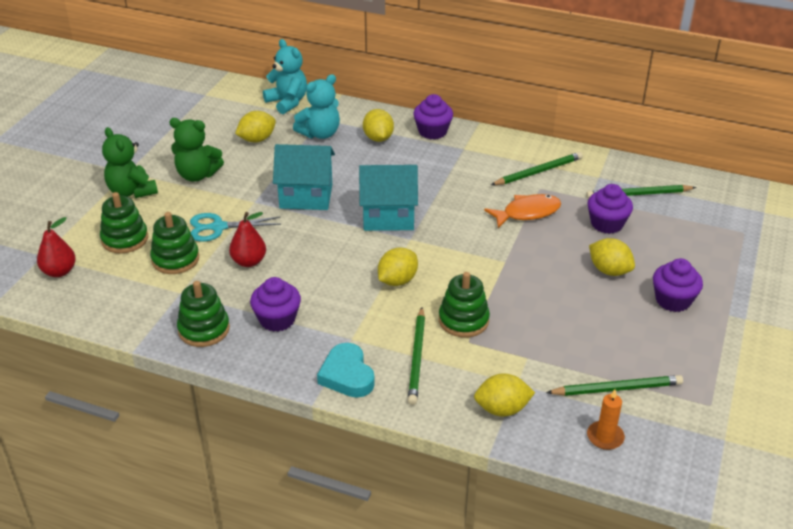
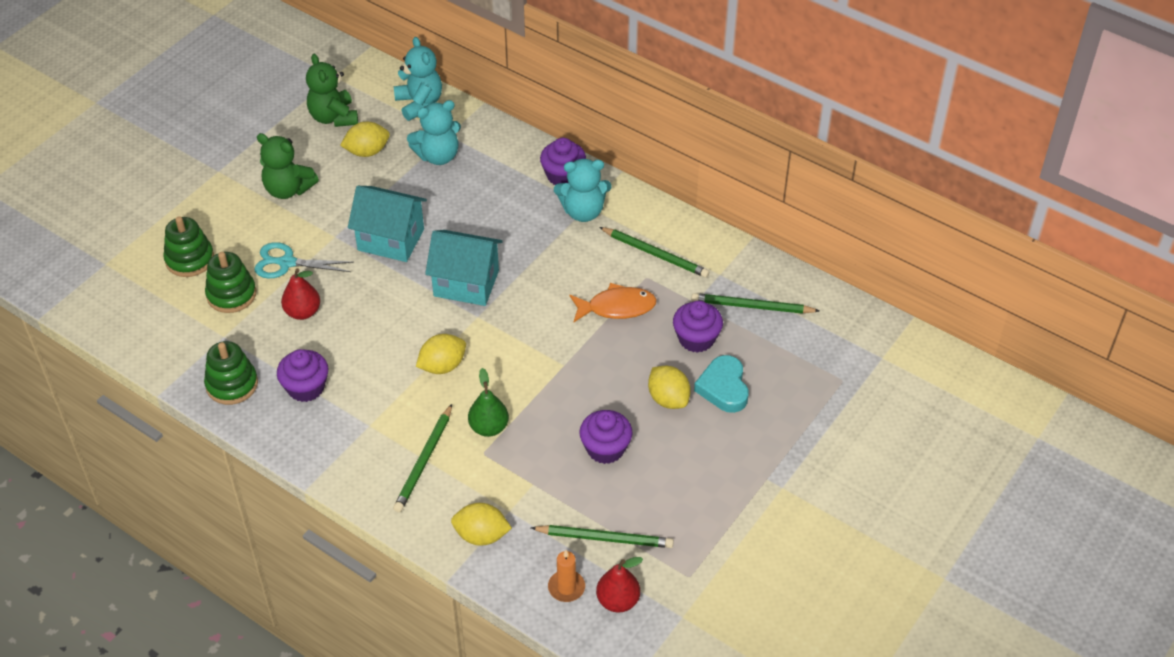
camera: 15 degrees right, 10 degrees up
red pear [37,217,76,277] -> red pear moved to [596,557,643,612]
green teddy bear [102,127,158,198] -> green teddy bear moved to [306,54,358,127]
turquoise heart [317,343,375,398] -> turquoise heart moved to [694,355,749,413]
yellow lemon [363,109,394,142] -> none
green stacking toy [439,272,490,338] -> green pear [468,368,509,437]
green pencil [491,152,583,185] -> green pencil turned 45 degrees clockwise [599,227,709,278]
purple cupcake [653,258,703,312] -> purple cupcake moved to [580,410,633,464]
none -> turquoise teddy bear [554,159,612,222]

